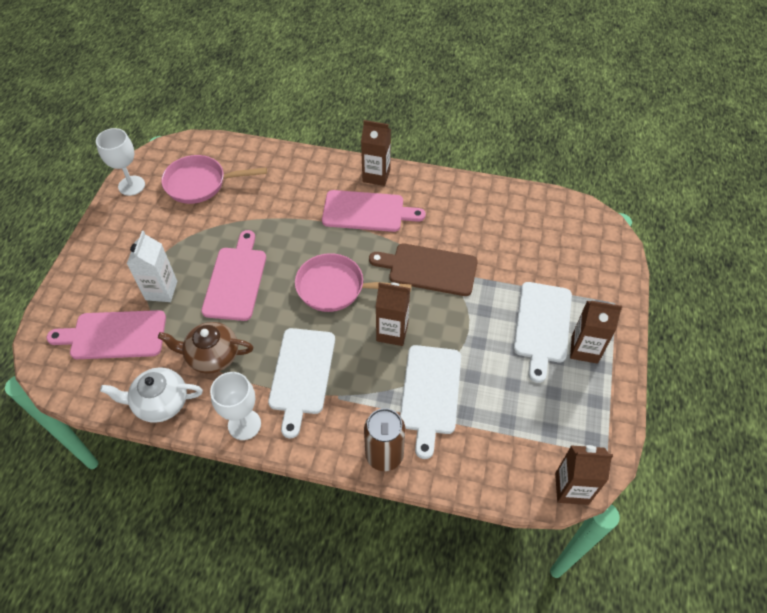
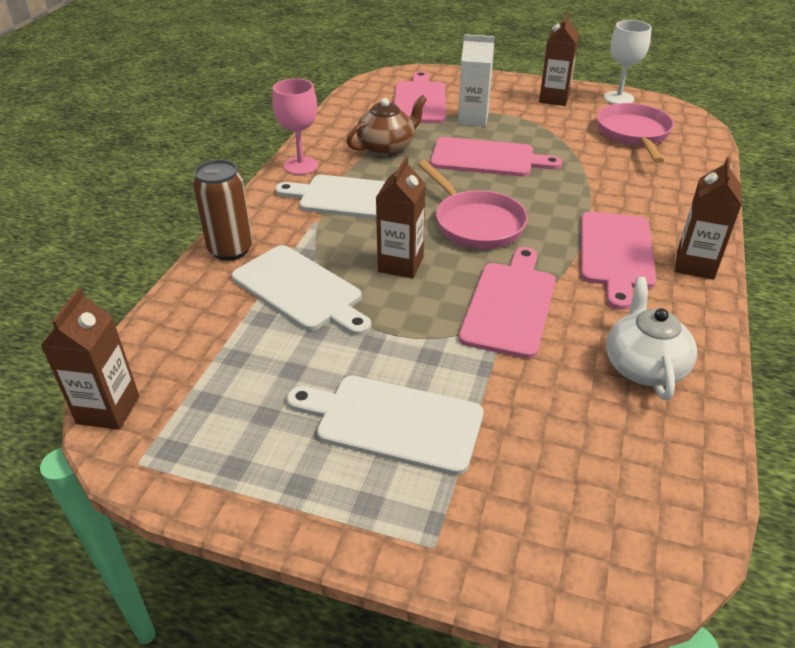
camera: 95 degrees right, 15 degrees down
white teapot [100,367,203,423] -> white teapot moved to [606,277,697,400]
brown teapot [158,322,253,374] -> brown teapot turned 45 degrees clockwise [346,95,427,156]
white goblet [210,372,261,440] -> pink goblet [273,78,318,175]
pink pan [295,253,412,312] -> pink pan turned 135 degrees clockwise [418,160,528,249]
brown cutting board [369,243,478,296] -> pink cutting board [459,247,556,359]
white cutting board [400,345,461,459] -> white cutting board turned 150 degrees counterclockwise [232,245,371,336]
brown carton [570,301,622,364] -> brown carton moved to [539,13,579,106]

